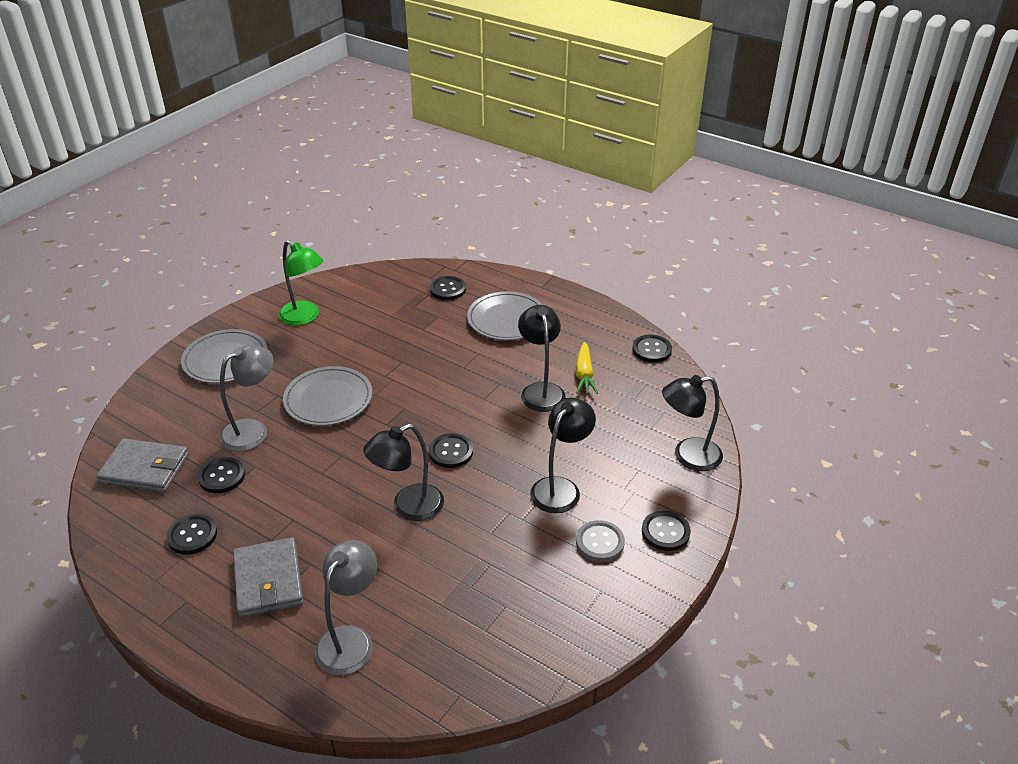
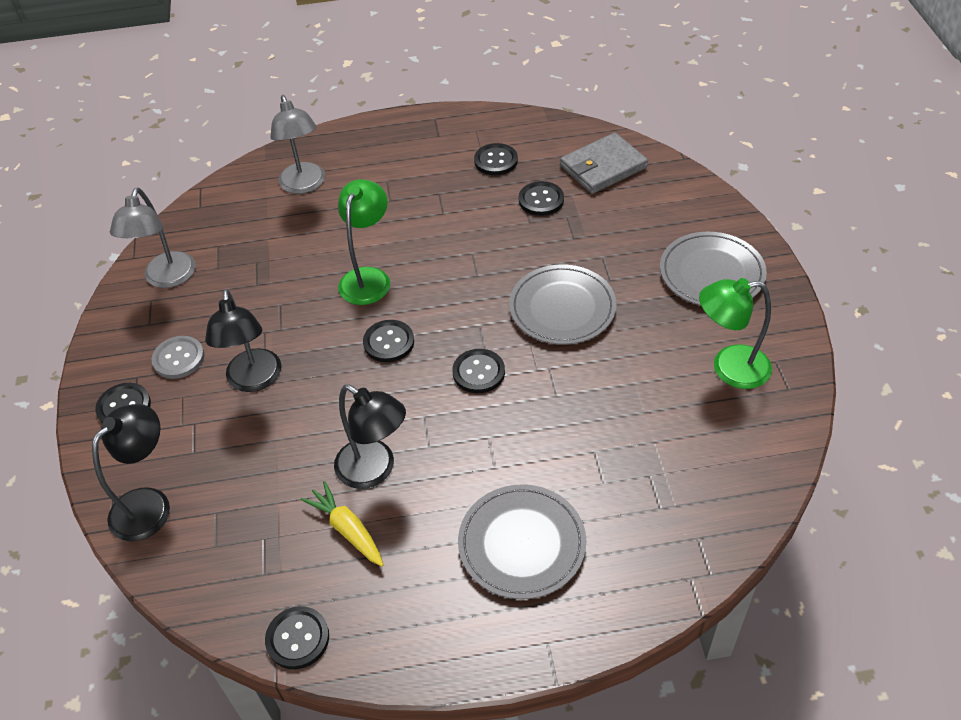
camera: 140 degrees right, 10 degrees up
grey lamp [220,345,274,451] -> grey lamp moved to [110,188,196,288]
grey wallet [233,537,303,618] -> none
black lamp [363,424,444,521] -> green lamp [338,179,390,305]
black button [430,276,466,300] -> black button moved to [453,349,505,393]

